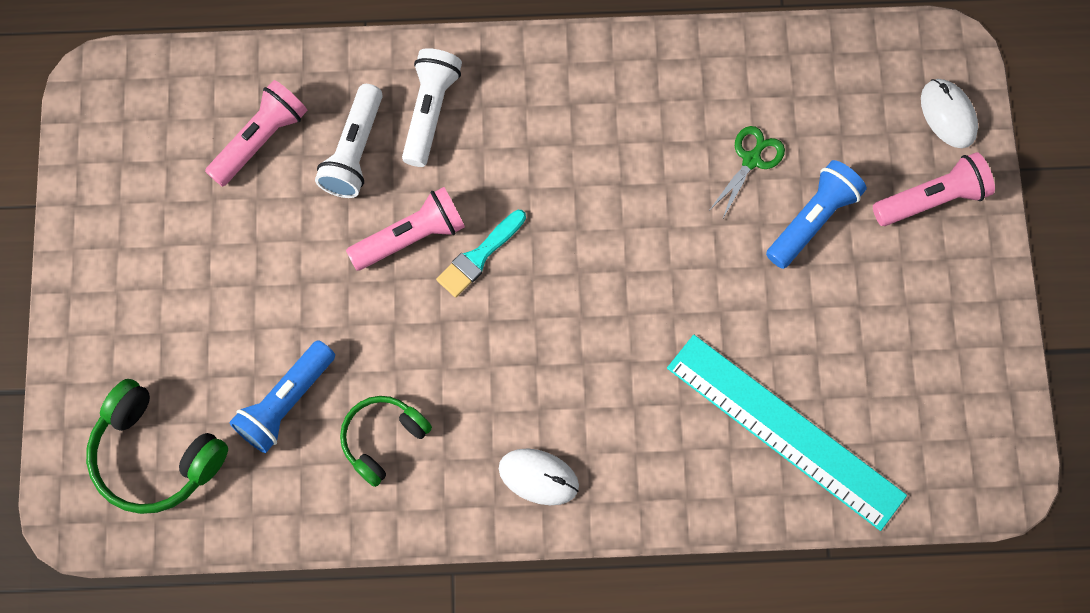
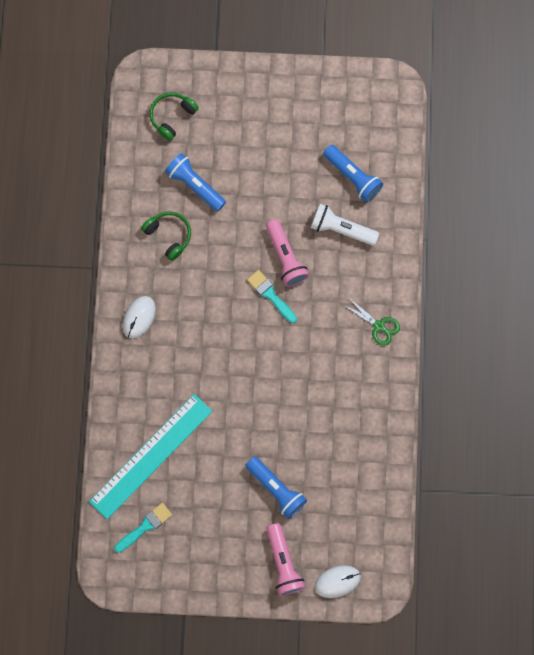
camera: 95 degrees right, 5 degrees up
green headphones [86,379,228,514] -> green headphones [150,92,199,141], size x0.66
pink flashlight [205,80,307,187] -> blue flashlight [323,145,383,202]
white flashlight [402,48,462,167] -> none
green scissors [708,126,785,220] -> green scissors moved to [344,297,400,346]
none -> turquoise brush [114,503,172,553]

